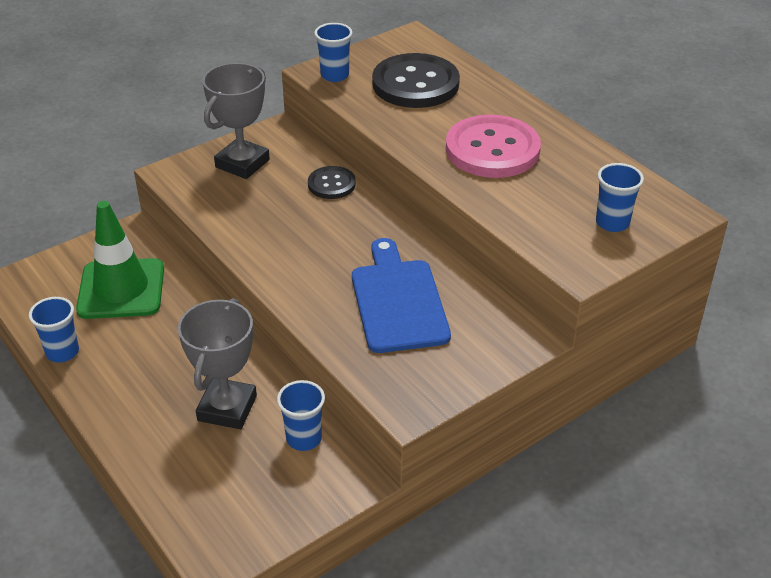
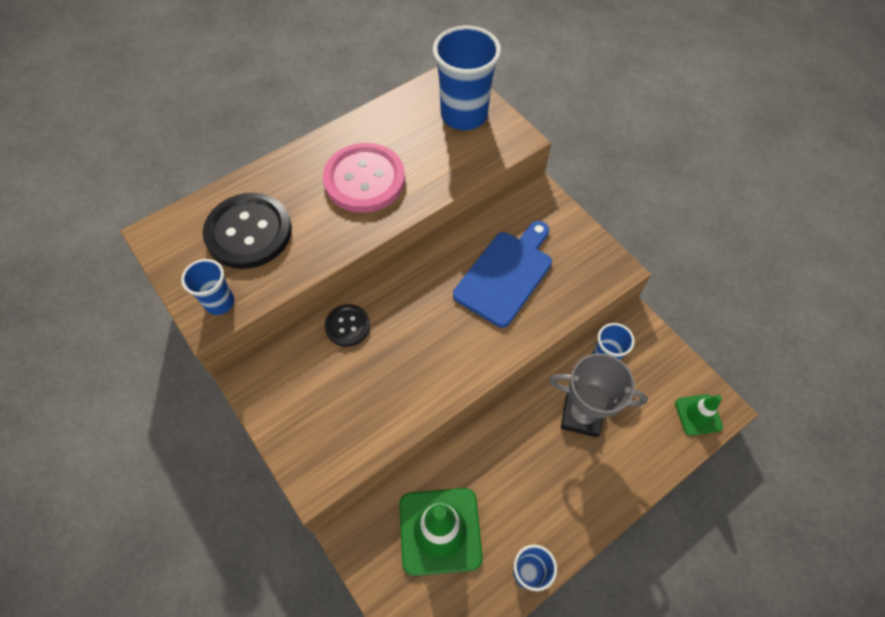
camera: 90 degrees left, 20 degrees up
grey trophy [202,63,270,179] -> none
blue cutting board [352,238,451,353] -> blue cutting board turned 135 degrees clockwise [453,221,552,328]
blue cup [596,163,644,232] -> blue cup [433,26,501,130], size x1.86
none -> green traffic cone [675,394,723,436]

